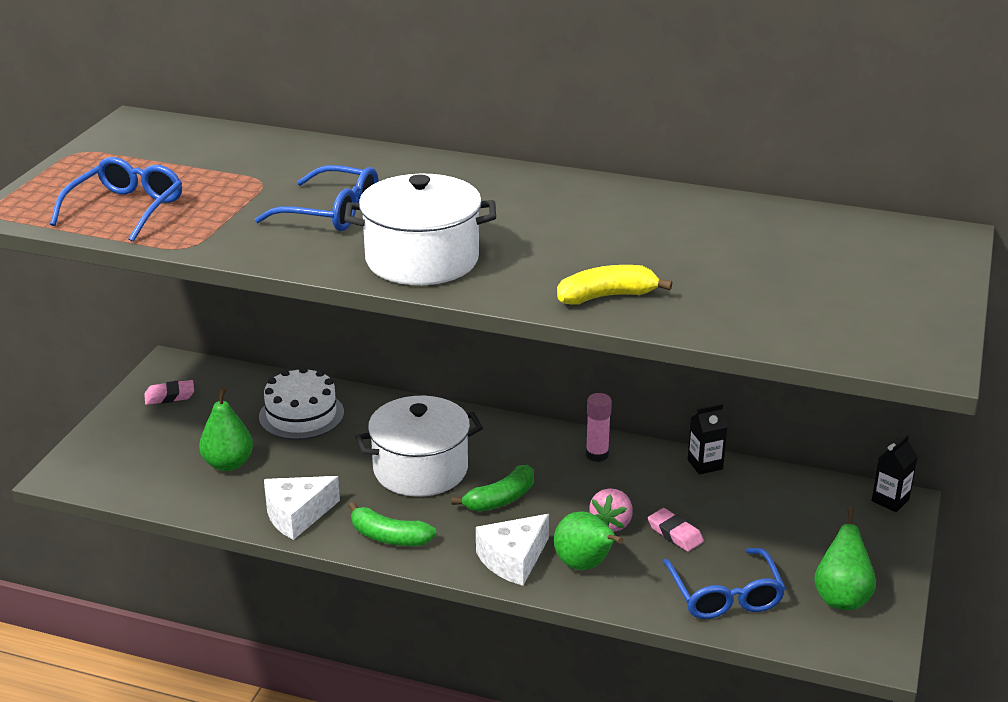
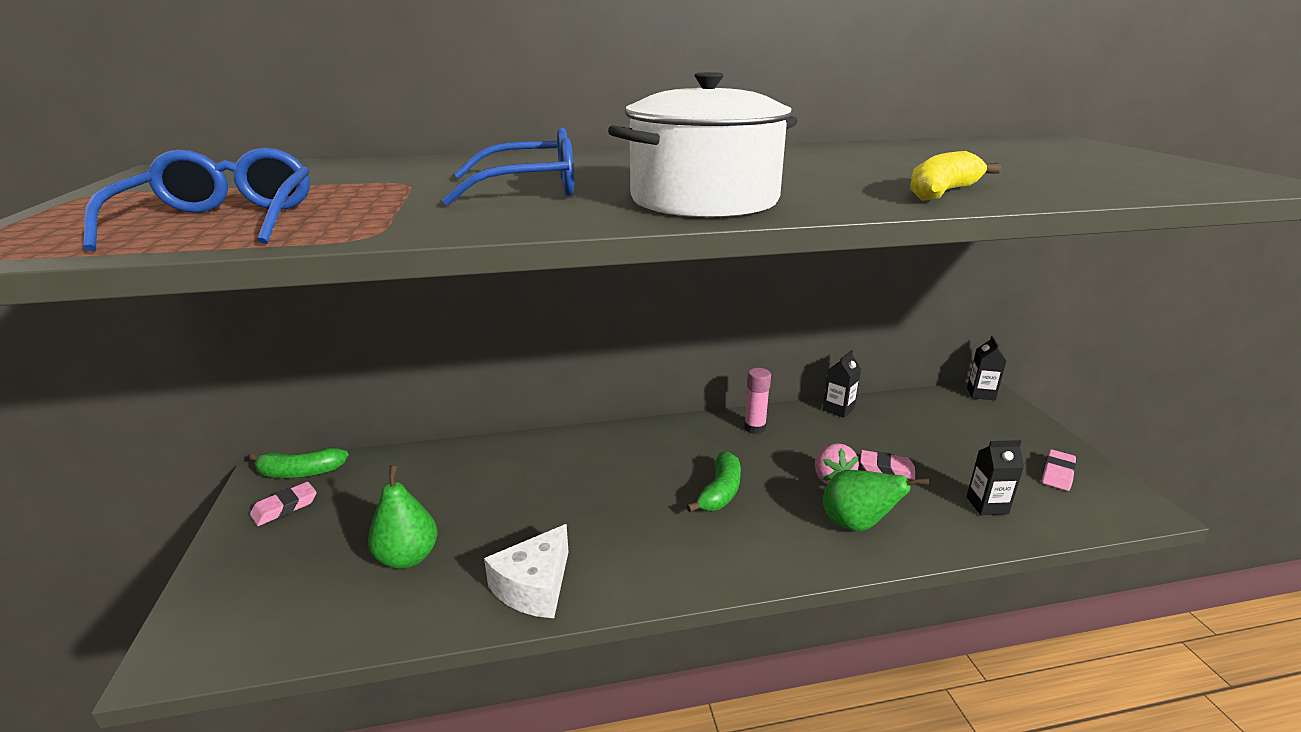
camera: 30 degrees left, 5 degrees down
white cake [259,367,344,440] -> none
green banana [348,502,437,546] -> green banana moved to [249,448,348,478]
white pot [355,396,483,497] -> none
white cheese [476,514,549,586] -> none
blue glasses [663,548,786,619] -> black carton [966,440,1024,515]
green pear [814,507,876,610] -> pink eraser [1042,449,1076,491]

